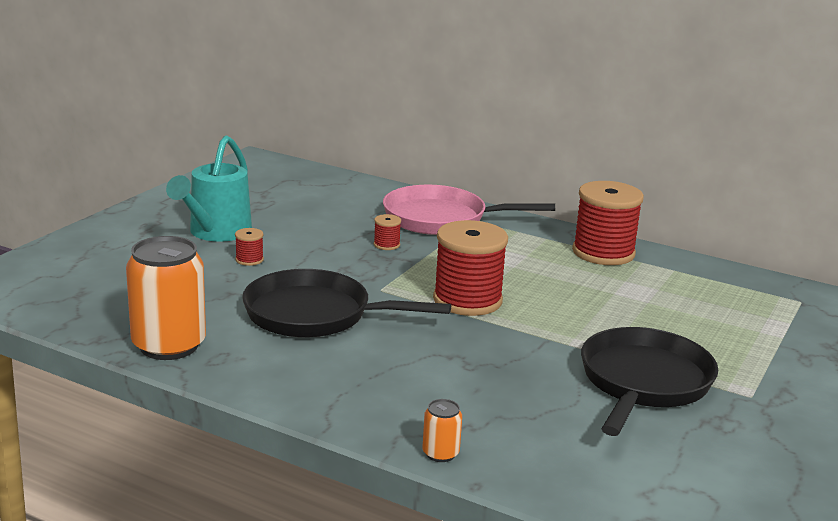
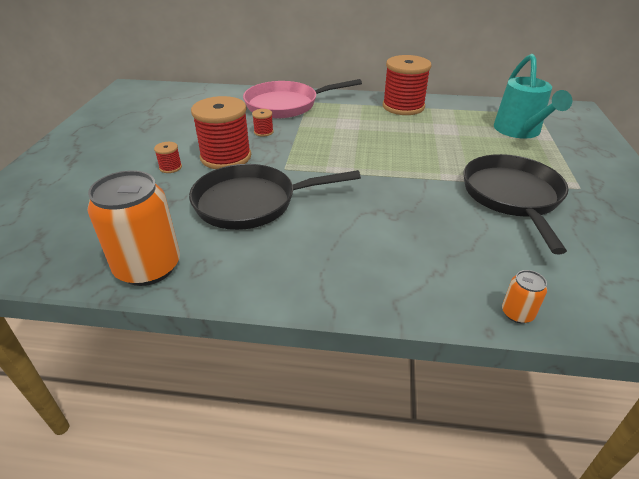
camera: 20 degrees left, 15 degrees up
turquoise watering can [166,135,252,242] -> turquoise watering can moved to [494,54,572,139]
orange can [422,399,462,462] -> orange can moved to [502,270,547,323]
red spool [433,220,508,316] -> red spool moved to [191,96,251,169]

